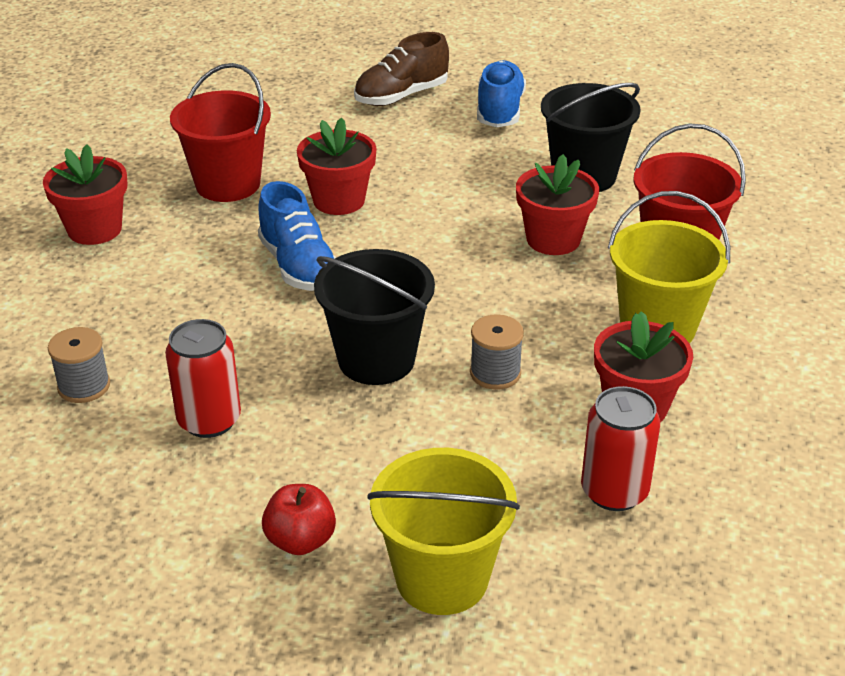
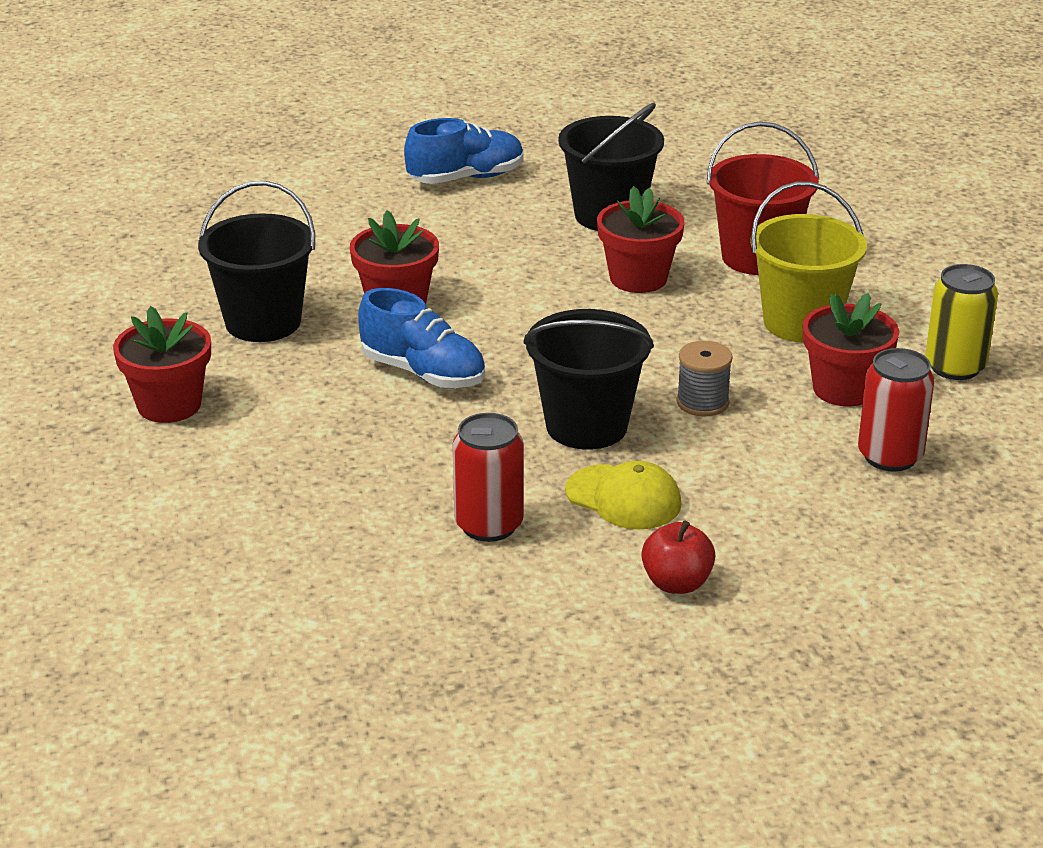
camera: 30 degrees left, 5 degrees down
grey spool [48,327,110,403] -> none
red bucket [170,63,271,202] -> black bucket [198,181,315,342]
brown shoe [354,32,449,106] -> none
yellow bucket [367,448,520,615] -> none
blue shoe [477,60,526,127] -> blue shoe turned 90 degrees clockwise [404,118,523,184]
none -> yellow cap [565,461,682,529]
none -> yellow can [925,264,998,380]

